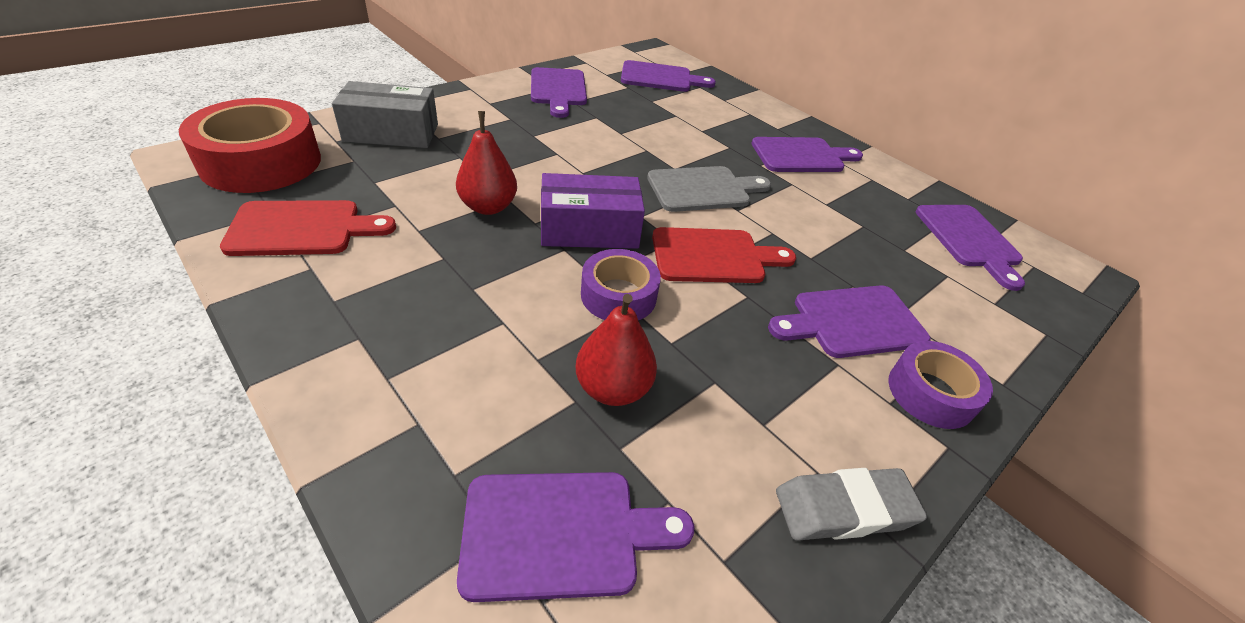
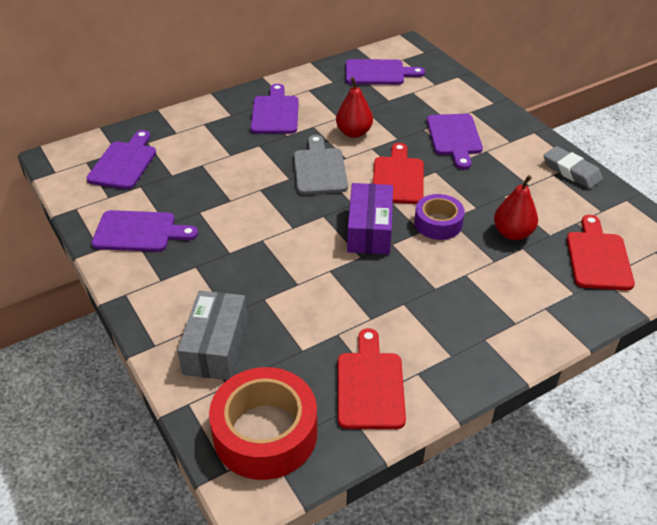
camera: 75 degrees left, 0 degrees up
red pear [456,111,517,215] -> red pear moved to [336,77,373,138]
purple cutting board [457,472,694,602] -> red cutting board [567,215,635,290]
grey eraser [776,468,927,541] -> grey eraser turned 45 degrees counterclockwise [543,146,603,189]
purple tape [888,341,993,429] -> none

